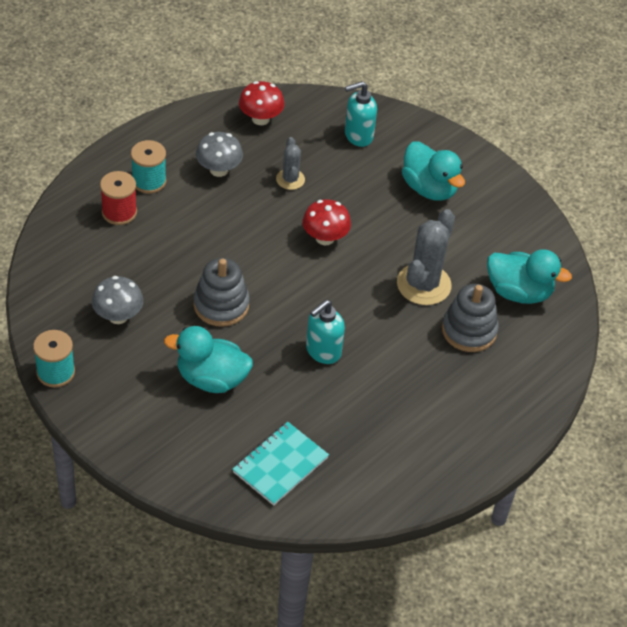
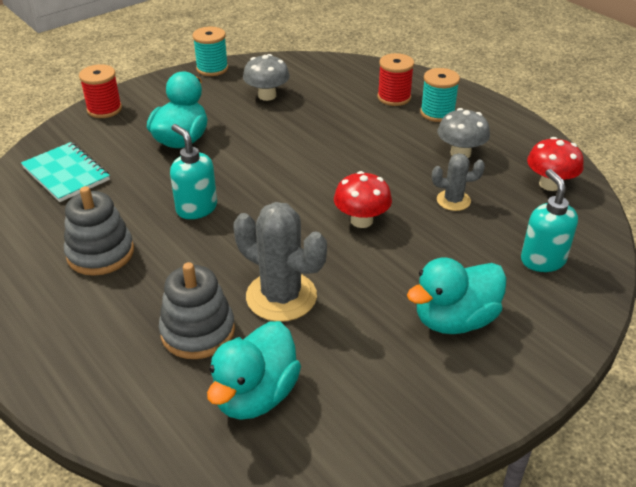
camera: 100 degrees right, 10 degrees down
grey stacking toy [194,258,250,327] -> grey stacking toy moved to [64,186,134,276]
none -> red spool [79,64,122,118]

